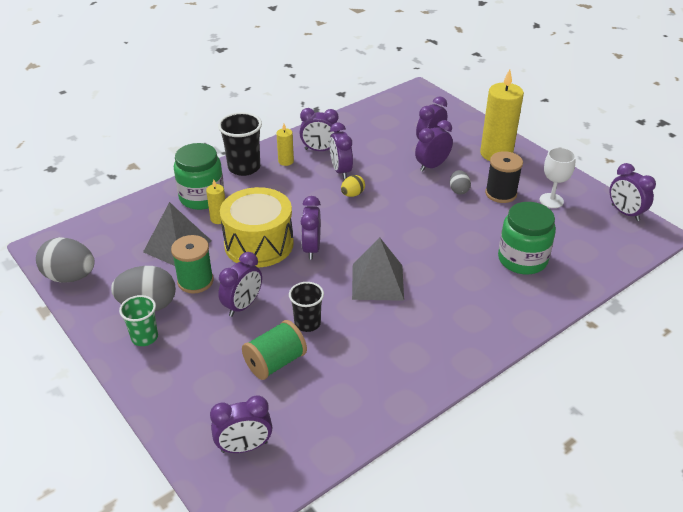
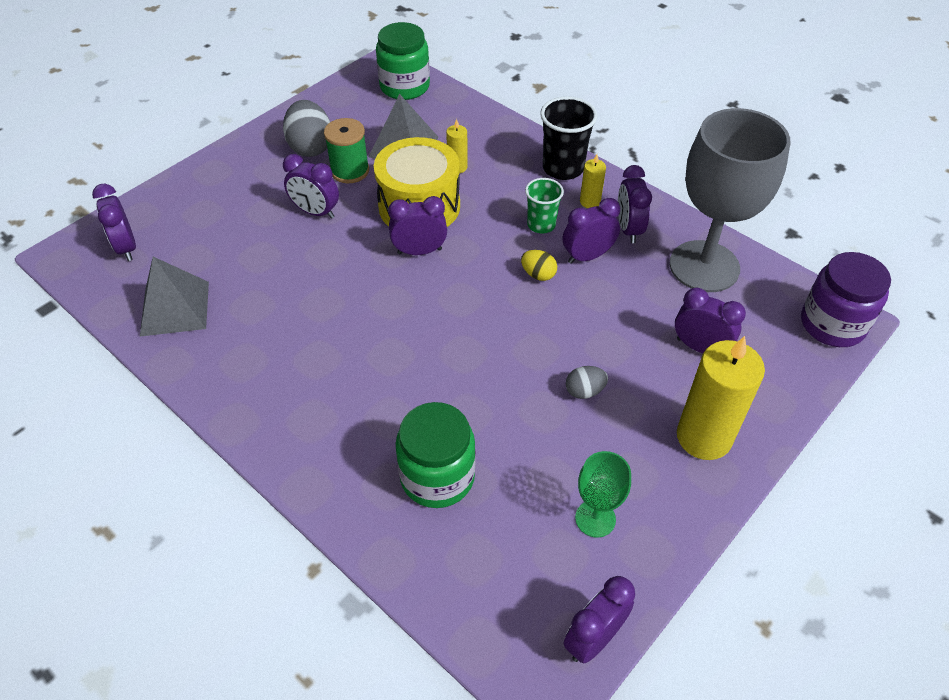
camera: 80 degrees right, 10 degrees up
grey egg [36,237,94,283] -> none
green cup [119,295,158,346] -> green cup moved to [525,178,564,233]
green jar [174,143,224,210] -> green jar moved to [376,22,430,100]
green spool [242,320,307,380] -> none
black cup [289,282,324,332] -> none
grey pyramid [352,237,404,301] -> grey pyramid moved to [140,257,209,337]
purple clock [415,120,453,172] -> none
black spool [485,151,523,203] -> none
white goblet [539,148,576,208] -> green goblet [575,451,631,538]
none -> grey goblet [669,108,790,292]
none -> purple jar [801,252,891,347]

